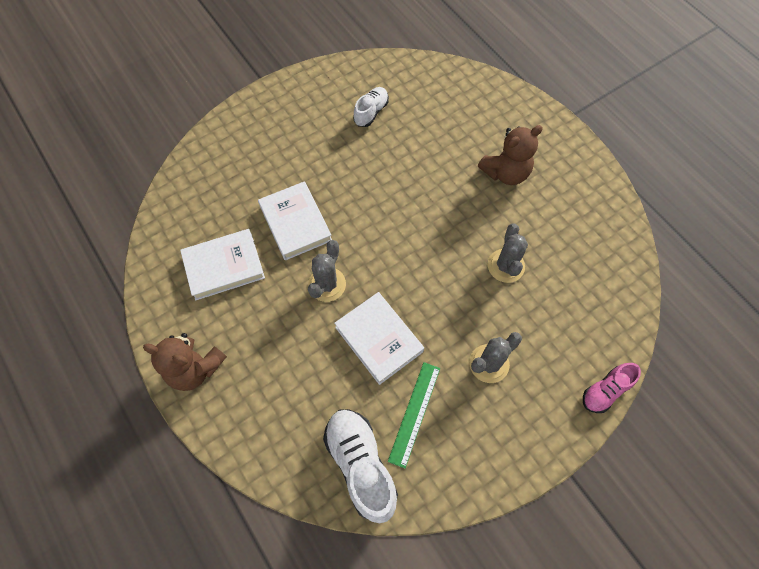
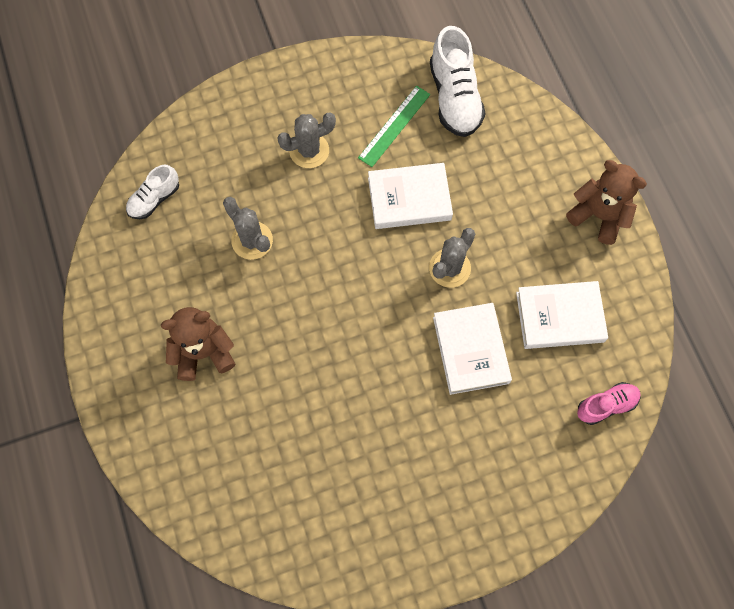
camera: 165 degrees left, 5 degrees up
white book [334,292,424,385] -> white book turned 75 degrees counterclockwise [368,163,453,229]
white shoe [353,87,389,127] -> white shoe moved to [126,165,179,219]
grey cactus [487,224,528,283] -> grey cactus turned 60 degrees counterclockwise [223,197,273,260]
pink shoe [583,363,641,413] -> pink shoe moved to [577,382,641,425]

